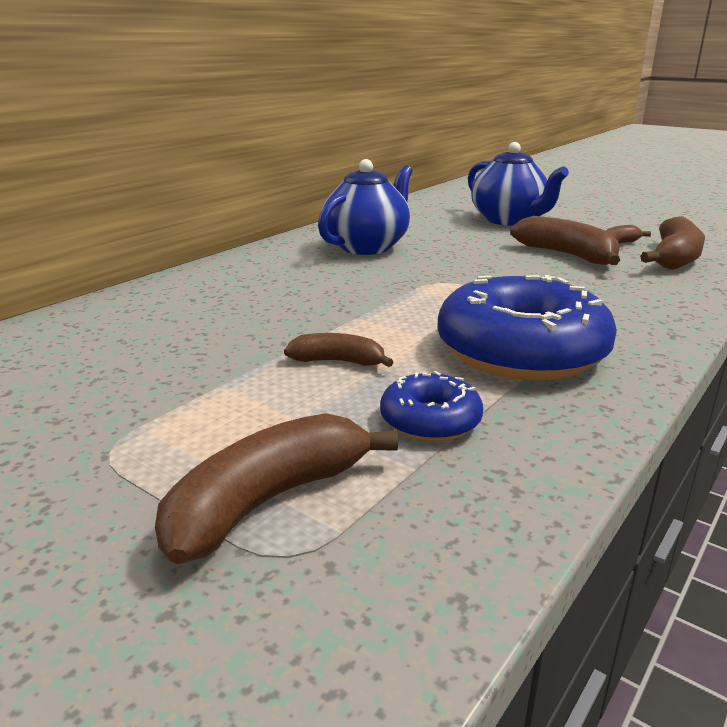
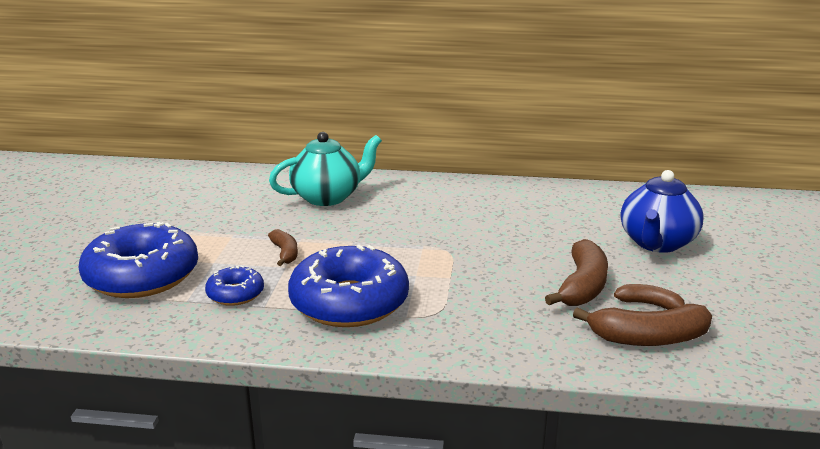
camera: 60 degrees right, 0 degrees up
brown banana [155,413,398,564] -> blue donut [79,222,198,298]
blue teapot [318,159,413,255] -> none
none -> turquoise teapot [269,132,382,206]

